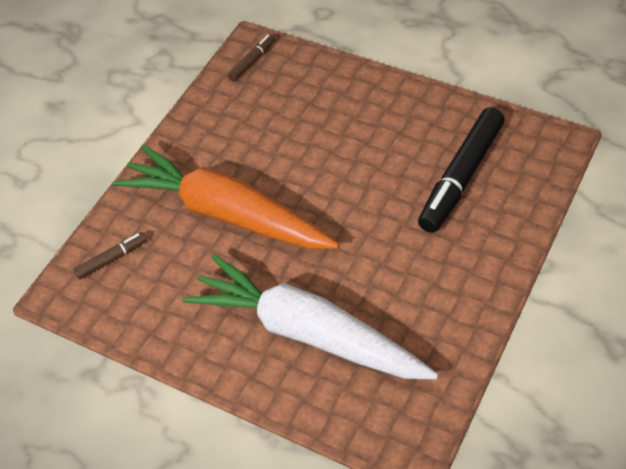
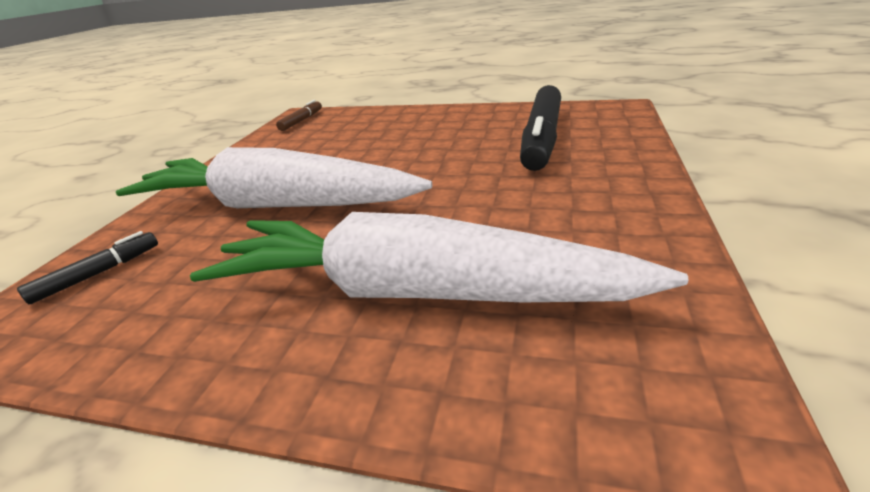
camera: 15 degrees left, 20 degrees down
brown marker [74,232,147,279] -> black marker [17,231,158,304]
orange carrot [113,145,339,249] -> white carrot [116,147,432,208]

